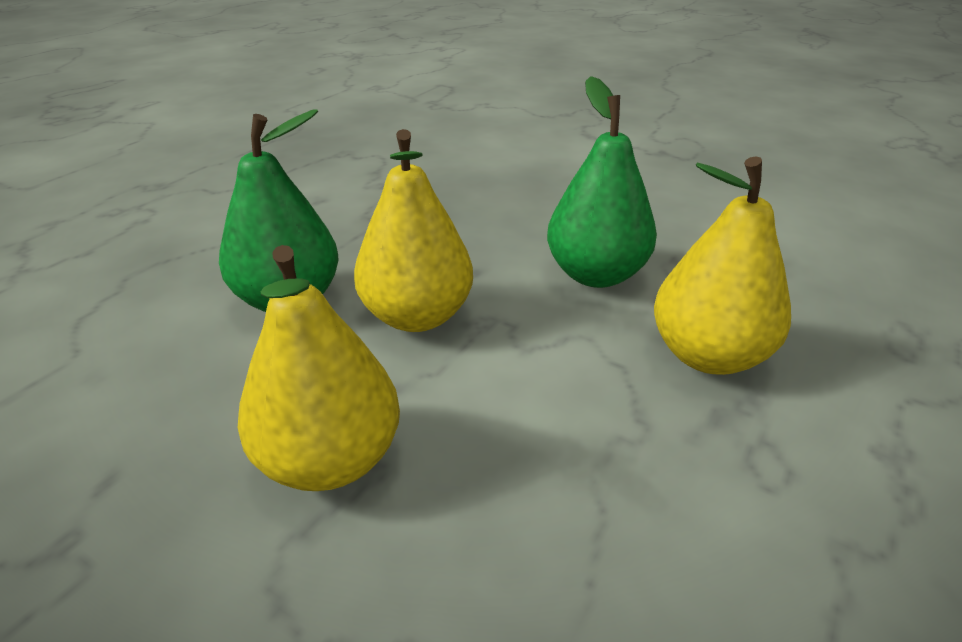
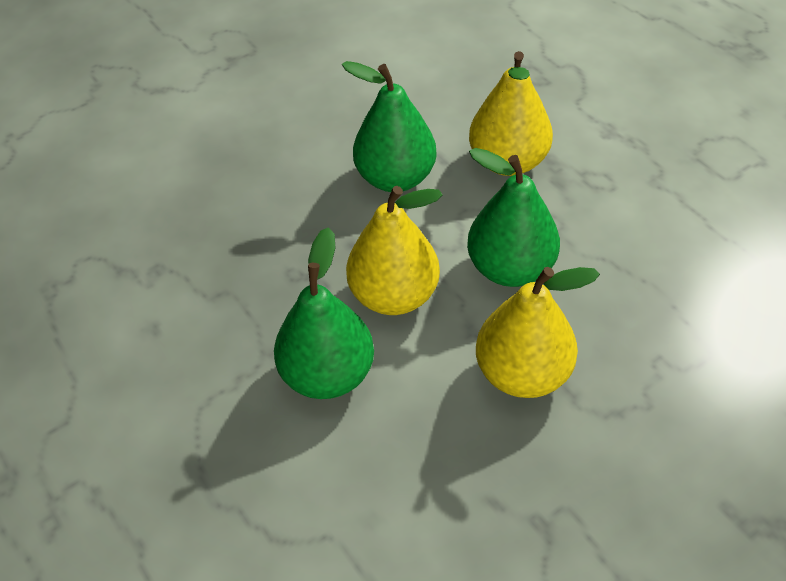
camera: 65 degrees left, 15 degrees up
none -> green pear [467,148,560,287]

